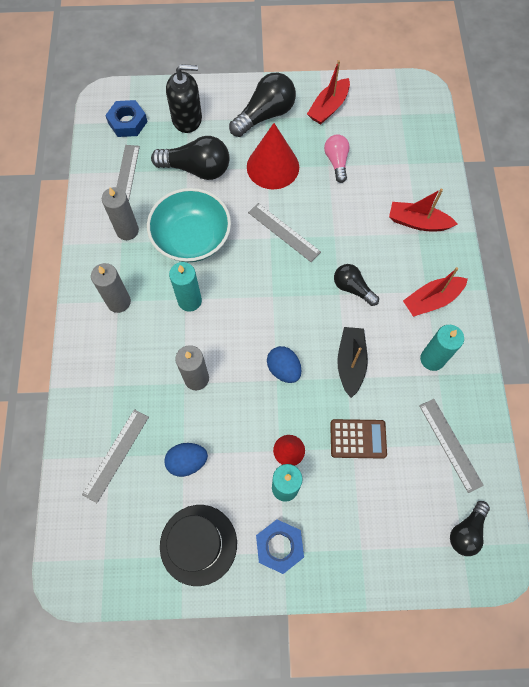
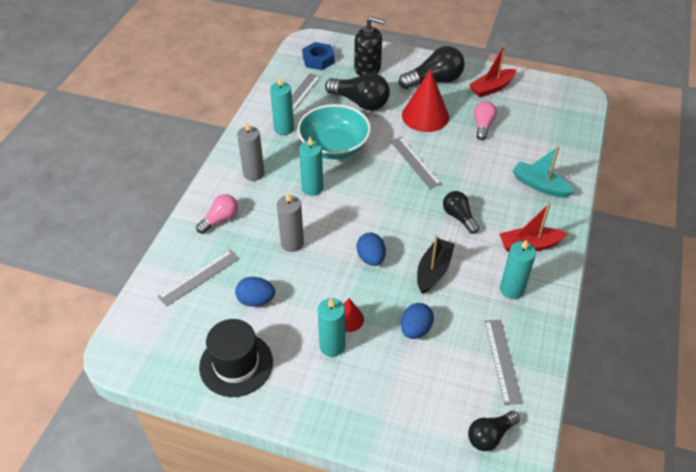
camera: 20 degrees right, 20 degrees down
grey candle [102,187,139,240] -> turquoise candle [270,76,294,135]
blue nut [256,520,304,574] -> none
brown calculator [330,419,387,459] -> blue egg [401,303,434,339]
red boat [389,189,458,231] -> turquoise boat [512,147,575,197]
none -> pink light bulb [196,194,238,234]

